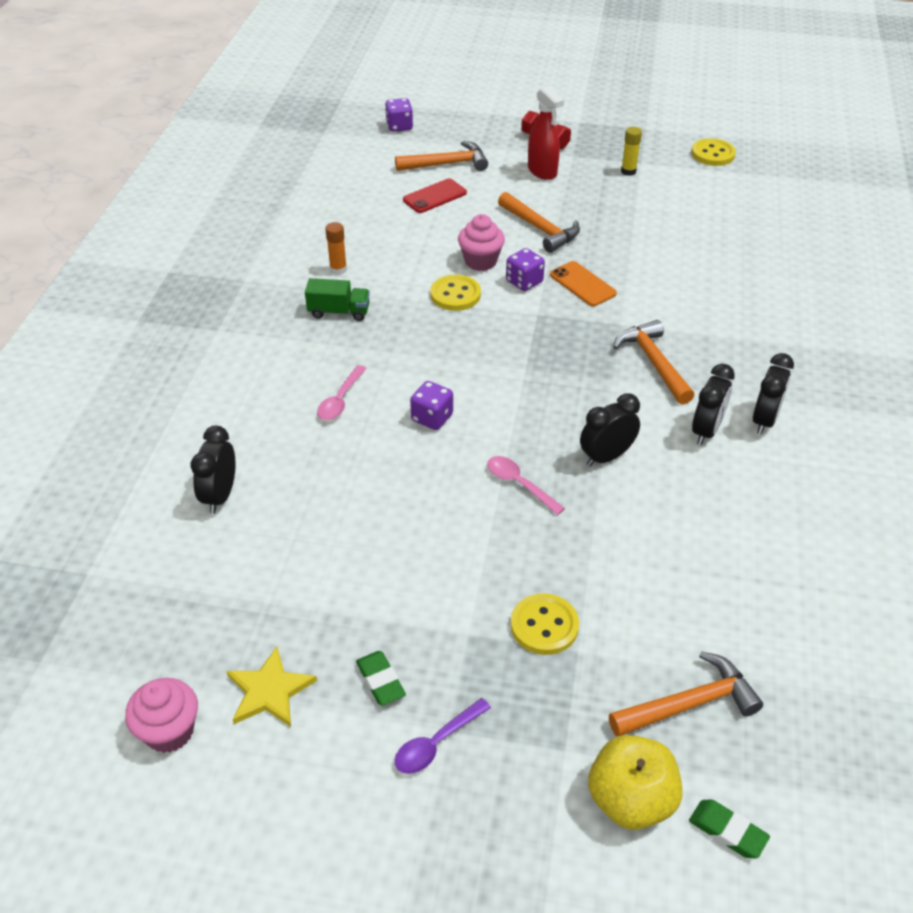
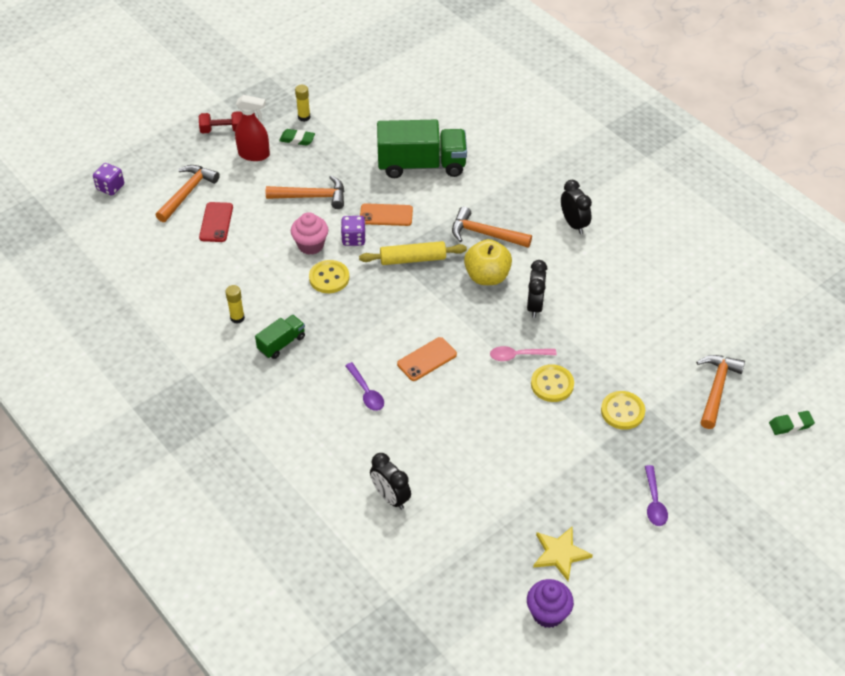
camera: 50 degrees left, 5 degrees up
pink cupcake [125,678,198,753] -> purple cupcake [527,579,574,628]
pink spoon [317,365,367,420] -> purple spoon [345,362,384,411]
orange glue stick [325,222,347,275] -> yellow glue stick [225,285,245,324]
green eraser [356,651,406,706] -> green eraser moved to [279,129,315,146]
purple dice [410,381,453,430] -> orange phone [397,337,457,381]
yellow apple [588,735,683,830] -> yellow apple moved to [464,239,512,285]
yellow button [691,138,736,166] -> yellow button moved to [531,364,574,402]
black clock [692,364,735,445] -> none
none -> yellow rolling pin [359,241,467,265]
none -> green truck [377,120,467,178]

